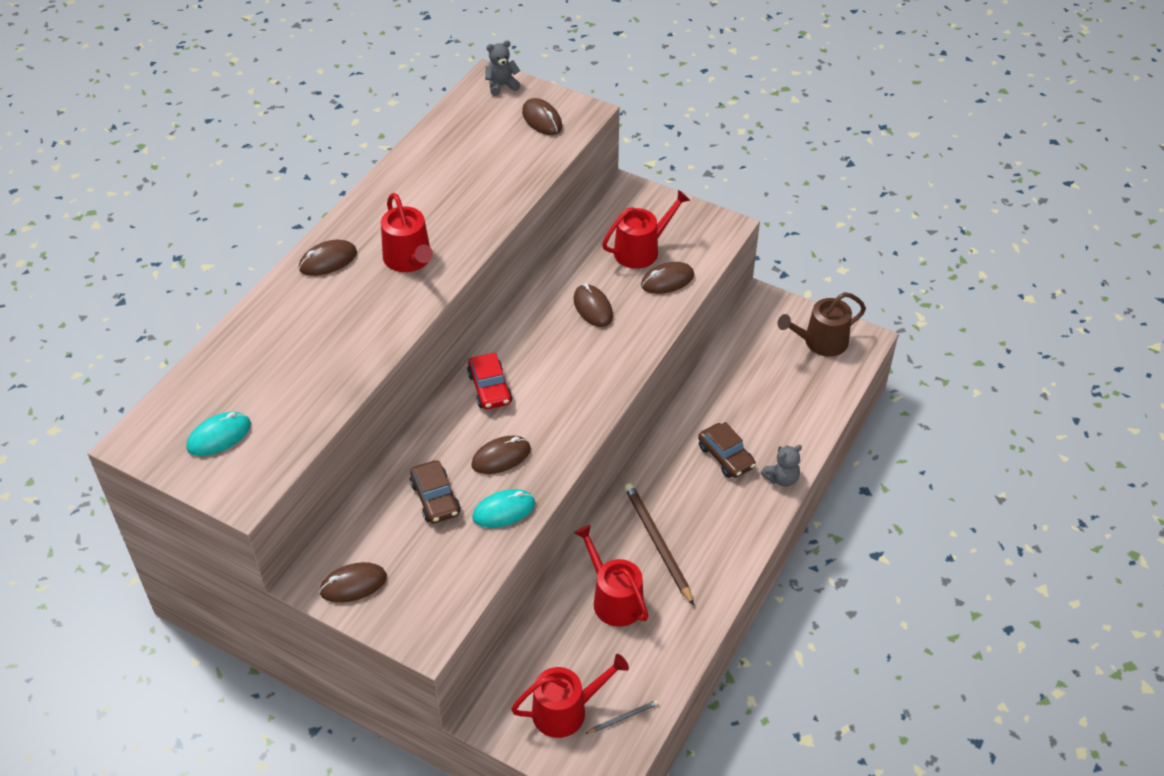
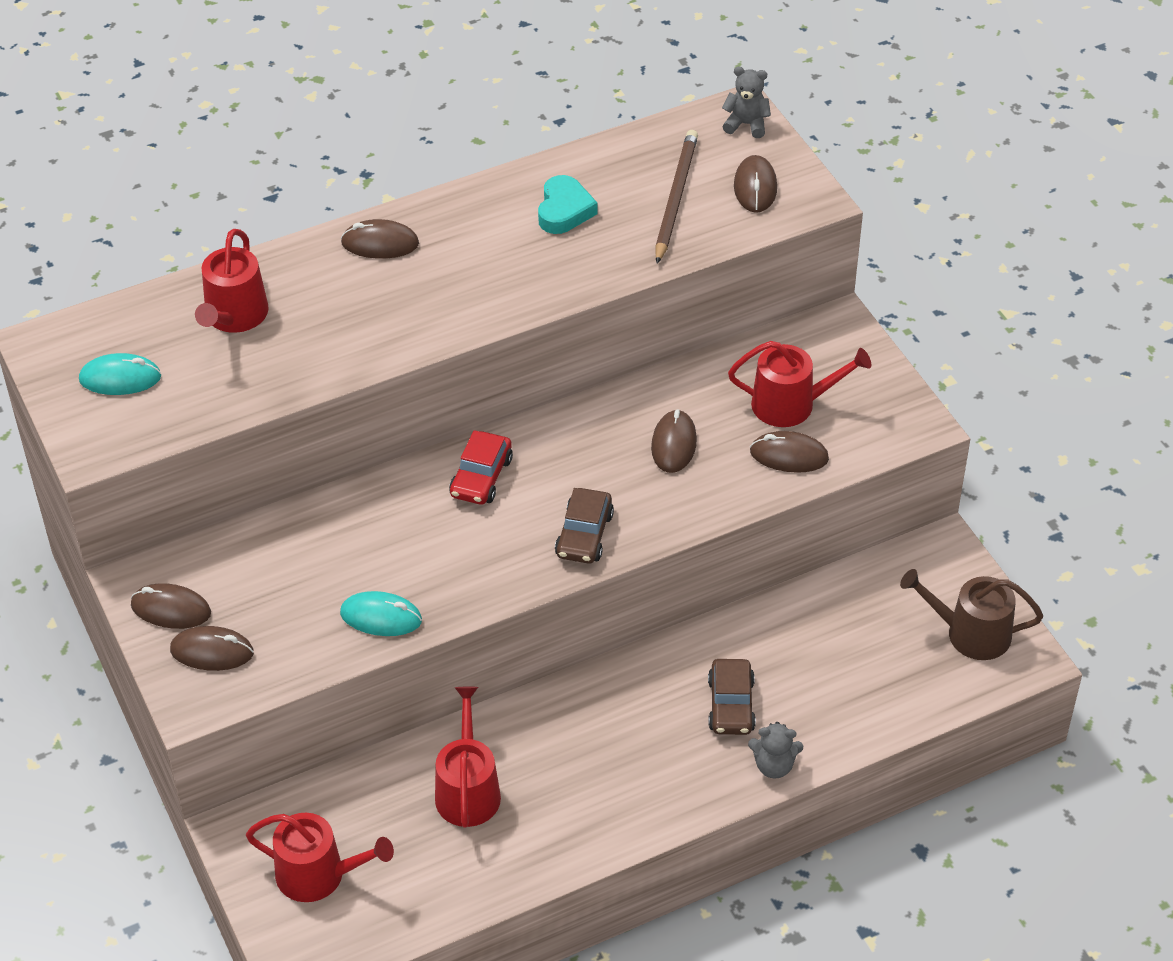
camera: 35 degrees right, 0 degrees up
red watering can [381,193,433,272] -> red watering can moved to [195,229,269,333]
brown car [410,460,461,524] -> brown car moved to [555,488,614,564]
brown mouse [471,436,531,474] -> brown mouse moved to [170,626,254,671]
grey pencil [585,700,658,734] -> none
brown pencil [624,483,694,606] -> brown pencil moved to [655,130,698,264]
none -> turquoise heart [538,175,598,234]

